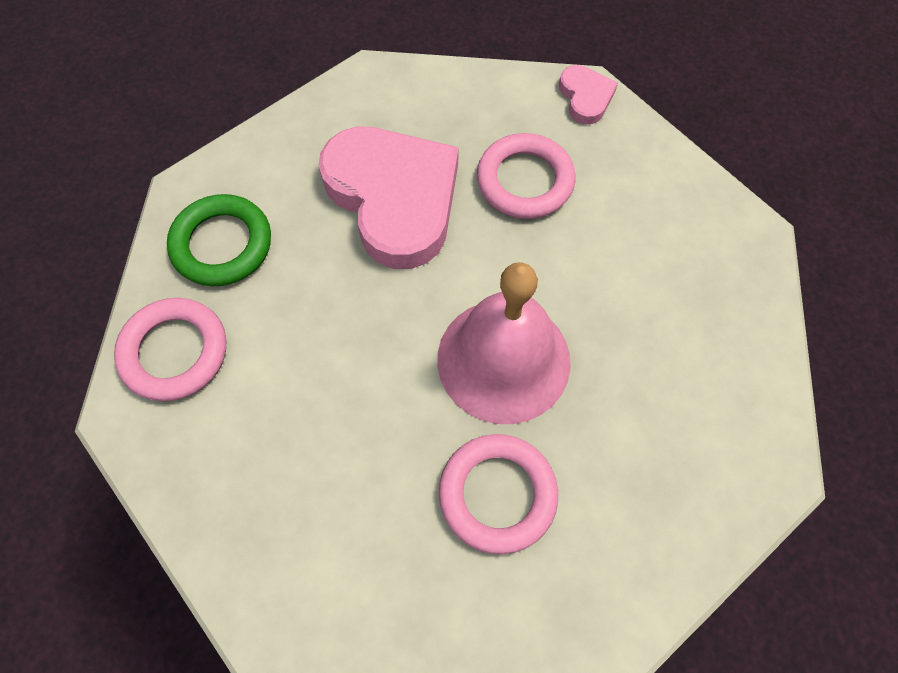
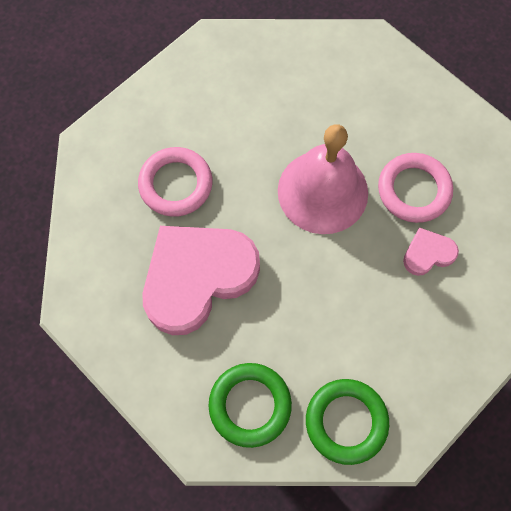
camera: 95 degrees left, 5 degrees up
pink ring [114,298,226,401] -> green ring [306,379,389,465]
pink heart [559,65,618,124] -> pink heart moved to [403,227,459,276]

